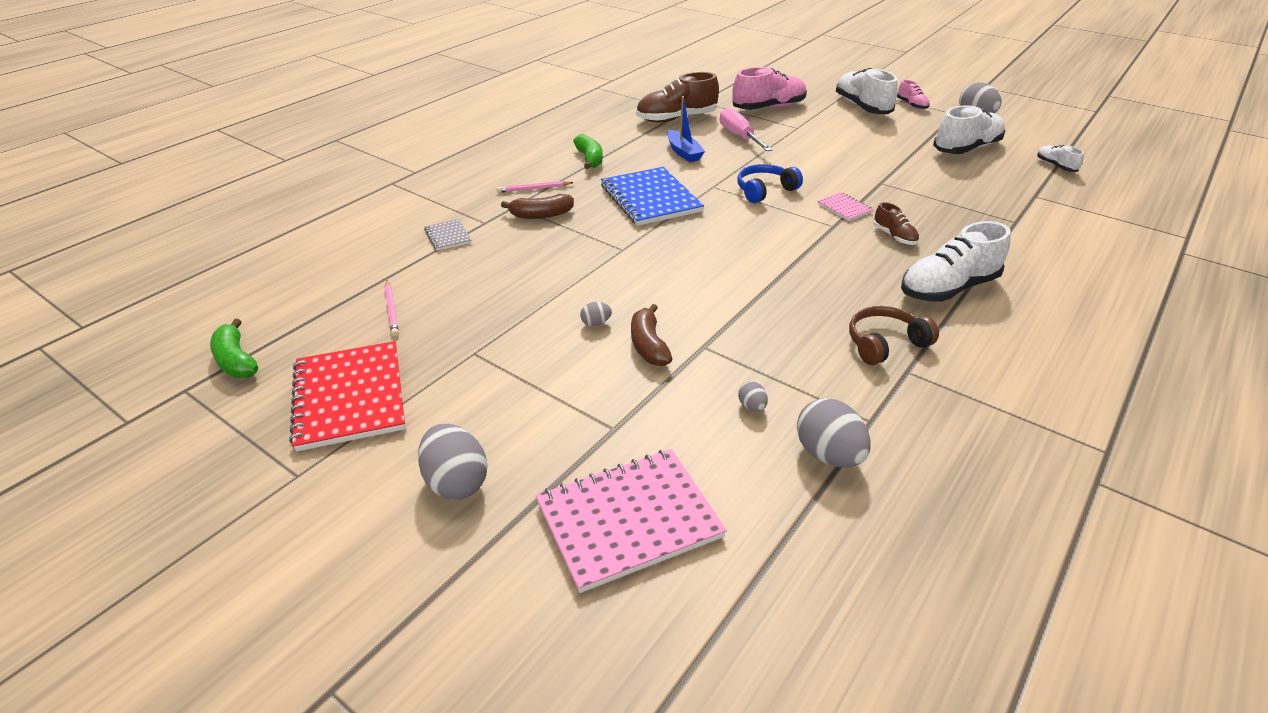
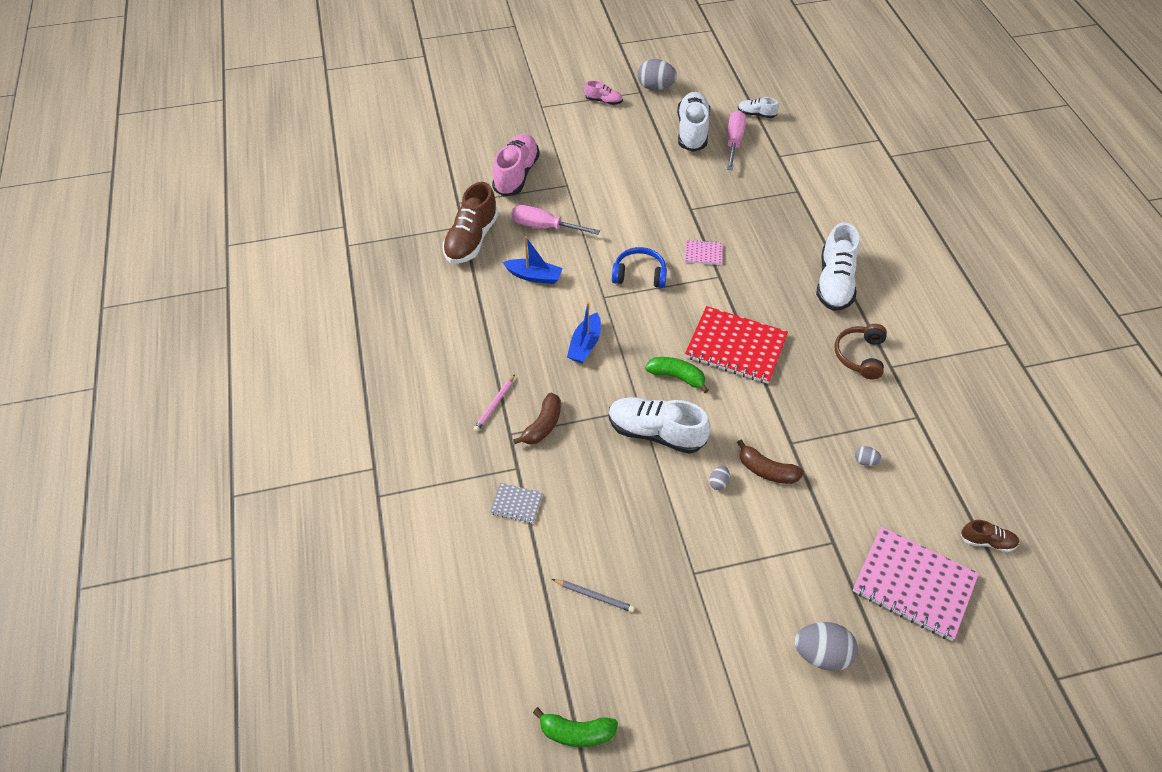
camera: 50 degrees left, 15 degrees up
red notebook [289,341,405,452] -> red notebook moved to [685,306,788,384]
pink pencil [384,280,399,336] -> grey pencil [552,579,635,612]
pink notebook [536,449,727,593] -> pink notebook turned 75 degrees counterclockwise [853,527,979,641]
green banana [573,134,603,169] -> green banana moved to [645,357,709,393]
blue notebook [601,167,704,226] -> blue boat [567,302,601,363]
blue headphones [737,164,803,203] -> blue headphones turned 90 degrees clockwise [612,247,667,288]
grey egg [797,398,871,467] -> none
white shoe [836,68,898,114] -> white shoe moved to [609,397,710,454]
brown shoe [873,202,919,245] -> brown shoe moved to [960,520,1019,552]
none -> pink screwdriver [727,110,746,170]

